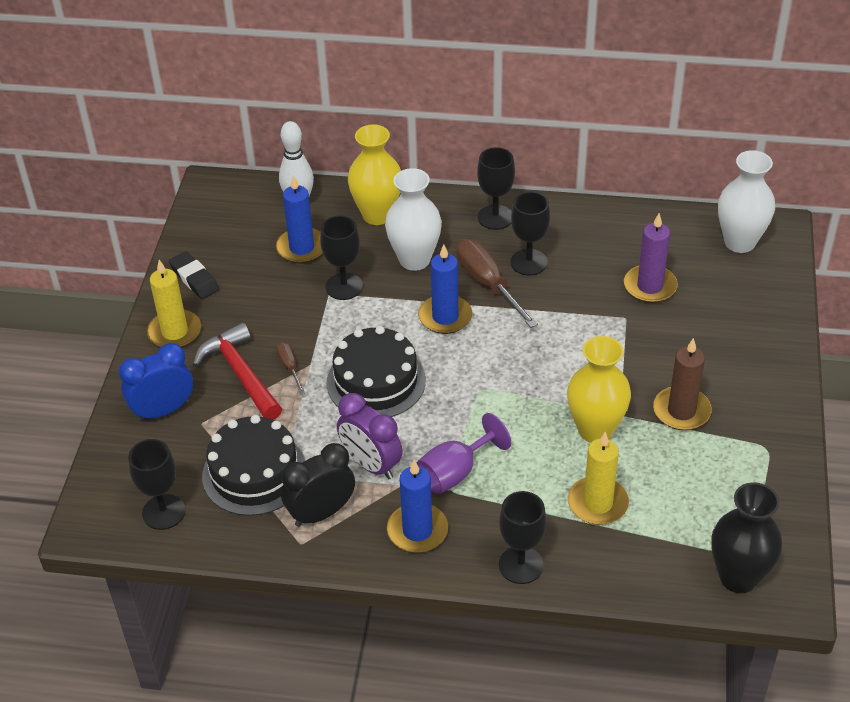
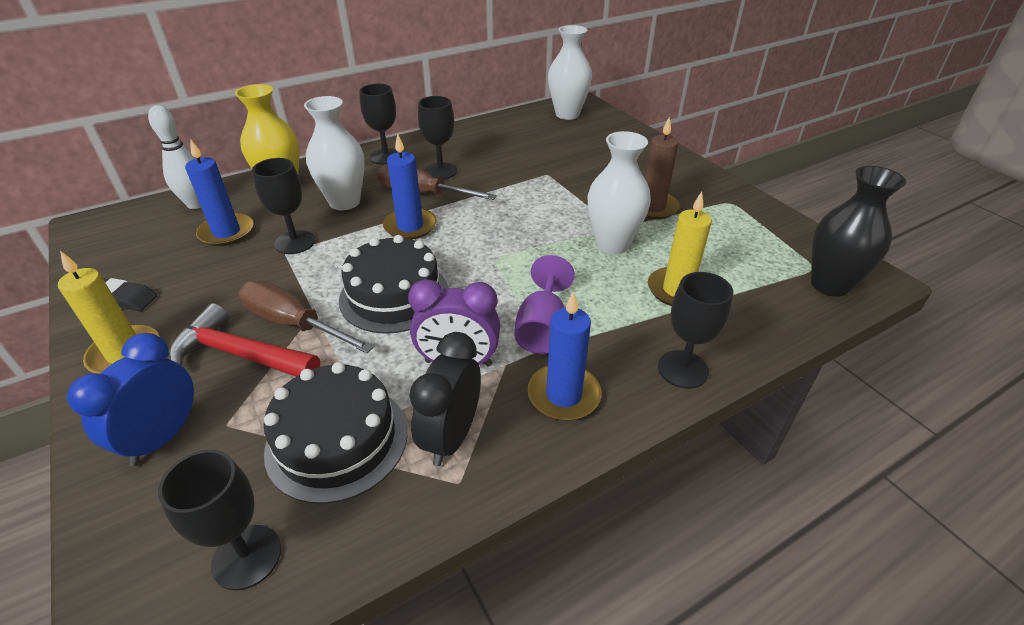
camera: 40 degrees left, 5 degrees down
brown screwdriver [277,342,305,395] -> brown screwdriver [239,280,374,353], size x1.97
yellow vase [567,336,631,443] -> white vase [587,131,651,255]
purple candle [624,213,677,303] -> none

